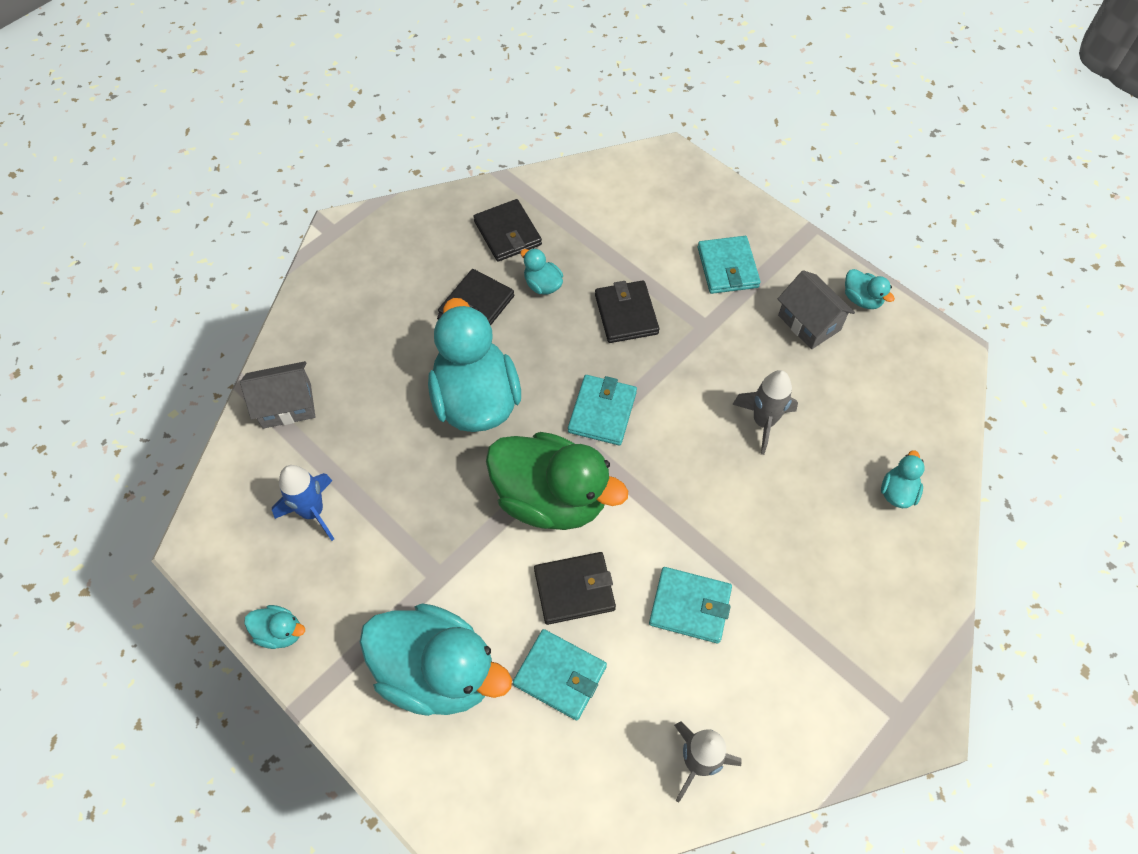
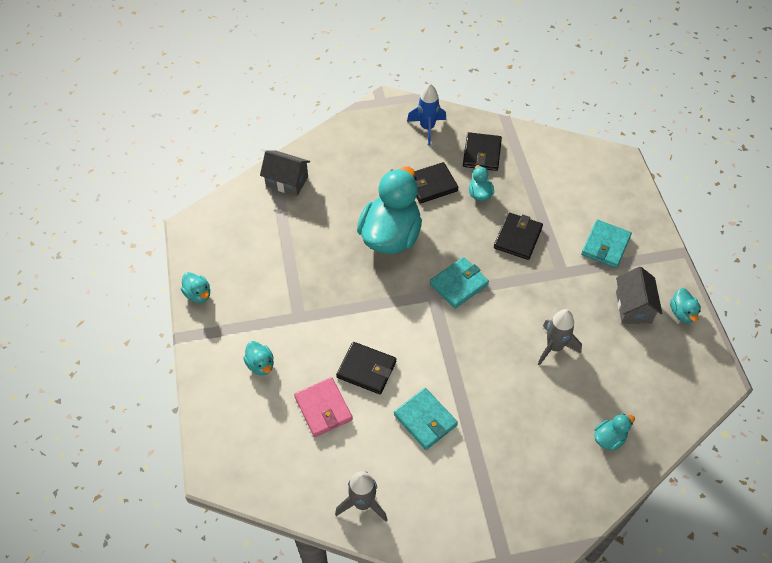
camera: 35 degrees right, 5 degrees down
blue rocket [272,465,334,541] -> blue rocket moved to [407,84,446,145]
turquoise duck [360,603,512,716] -> turquoise duck [243,341,274,375], size x0.42
green duck [486,432,628,530] -> none
turquoise wallet [513,629,607,720] -> pink wallet [294,377,353,437]

